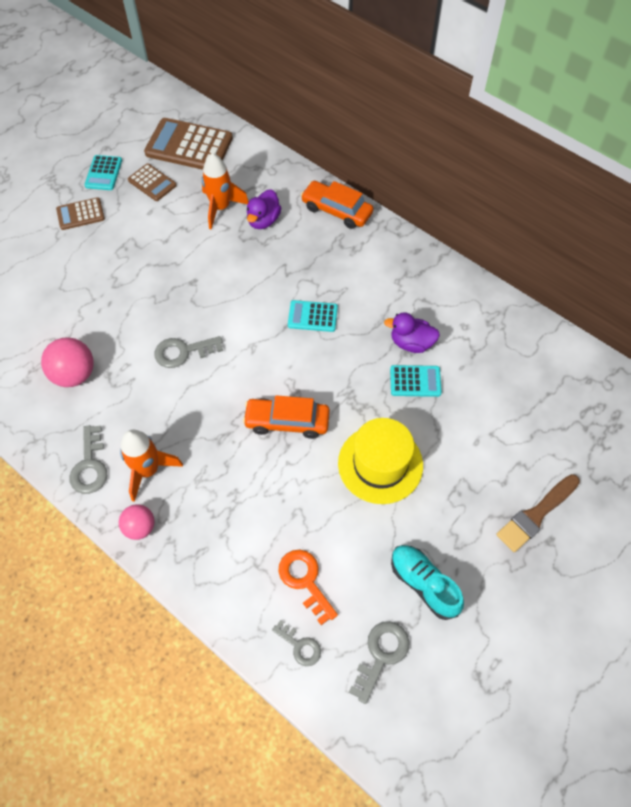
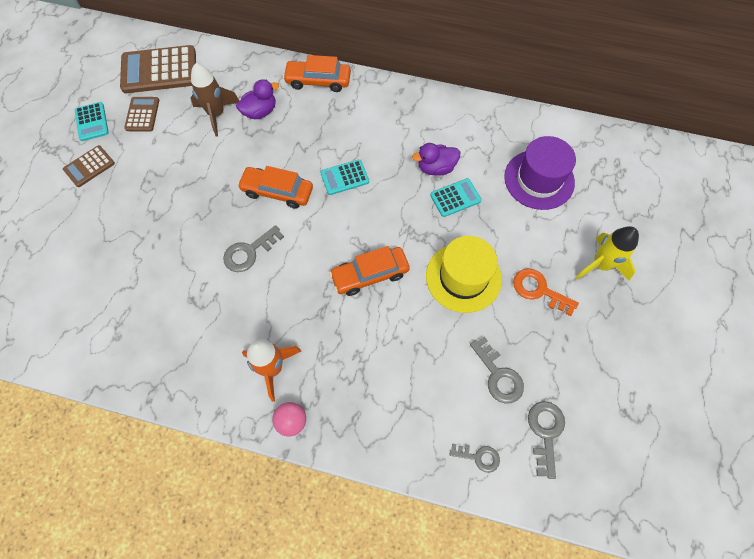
camera: 25 degrees left, 5 degrees up
pink ball [41,337,94,387] -> none
grey key [70,425,107,494] -> grey key moved to [470,337,524,404]
brown calculator [128,163,177,201] -> brown calculator turned 105 degrees counterclockwise [124,97,159,132]
orange rocket [202,153,249,230] -> brown rocket [190,63,239,137]
purple duck [247,189,281,229] -> purple duck turned 120 degrees counterclockwise [236,79,279,119]
orange key [278,550,338,625] -> orange key moved to [513,269,579,316]
turquoise shoe [391,545,464,620] -> none
brown brush [496,474,580,552] -> yellow rocket [576,226,639,281]
none -> orange car [237,166,313,209]
none -> purple hat [504,136,576,210]

